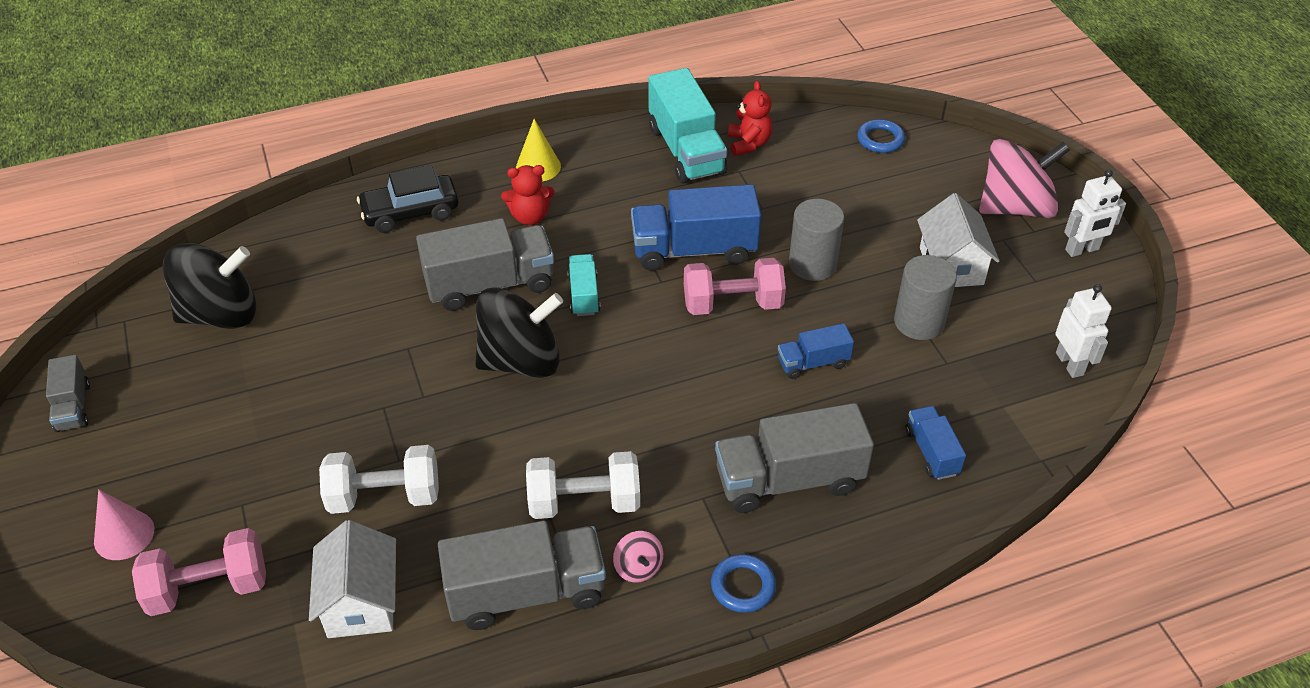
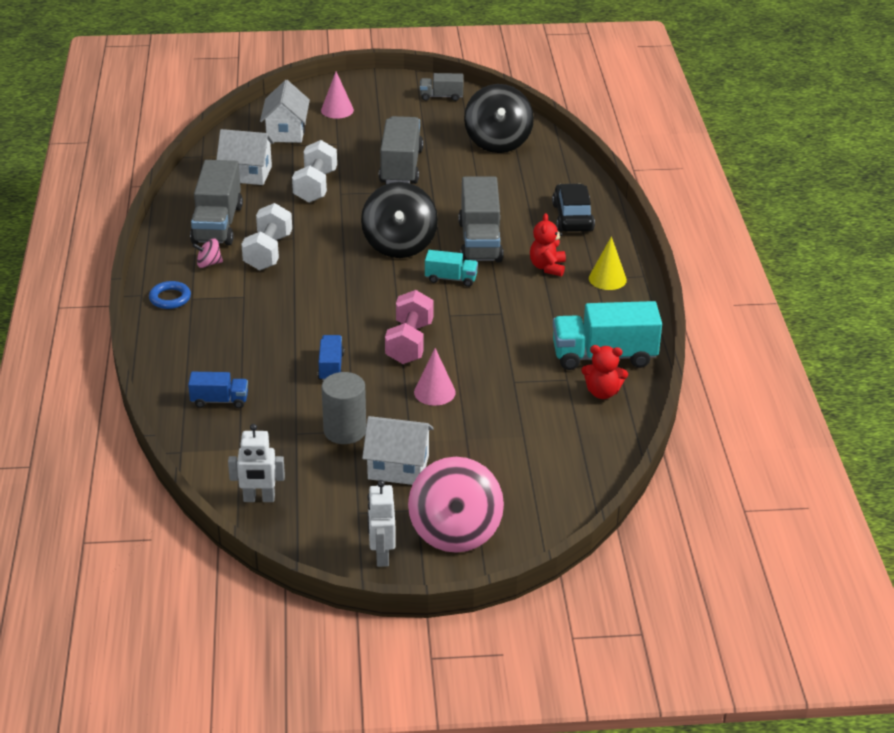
camera: 105 degrees right, 10 degrees down
pink dumbbell [132,528,266,616] -> white house [260,80,310,143]
blue truck [631,184,761,271] -> none
grey truck [715,403,874,513] -> grey truck moved to [379,116,423,184]
grey cylinder [789,199,844,281] -> pink cone [414,348,456,406]
blue ring [857,119,905,153] -> none

